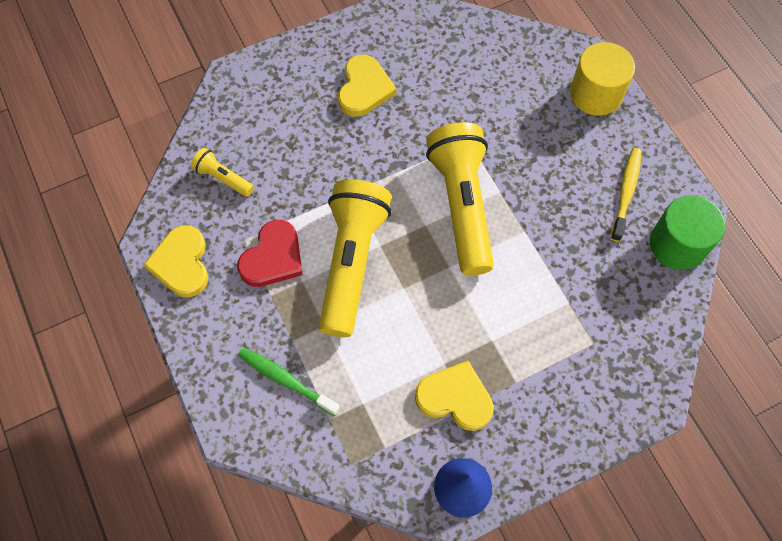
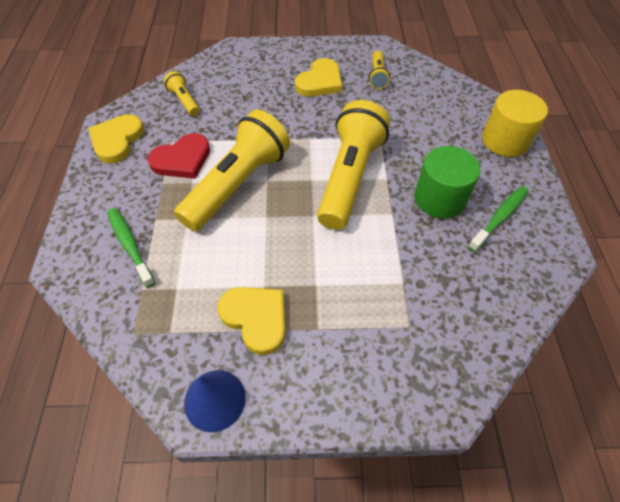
camera: 25 degrees right, 10 degrees down
yellow toothbrush [611,148,642,242] -> green toothbrush [468,186,528,252]
green cylinder [650,195,725,270] -> green cylinder moved to [415,146,481,218]
none -> yellow flashlight [369,51,390,89]

